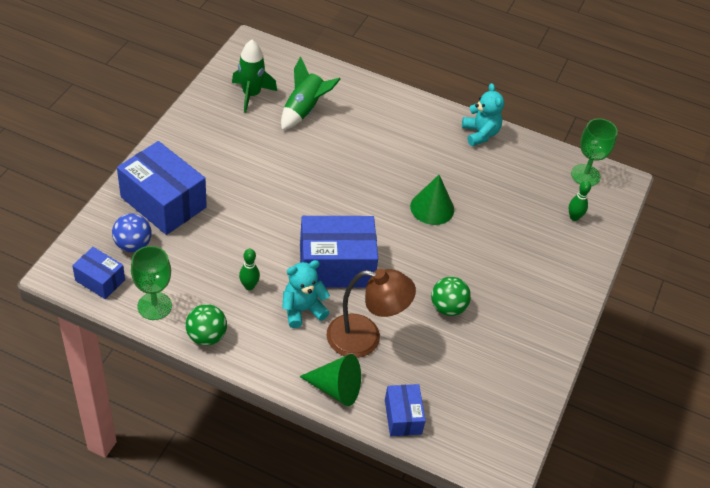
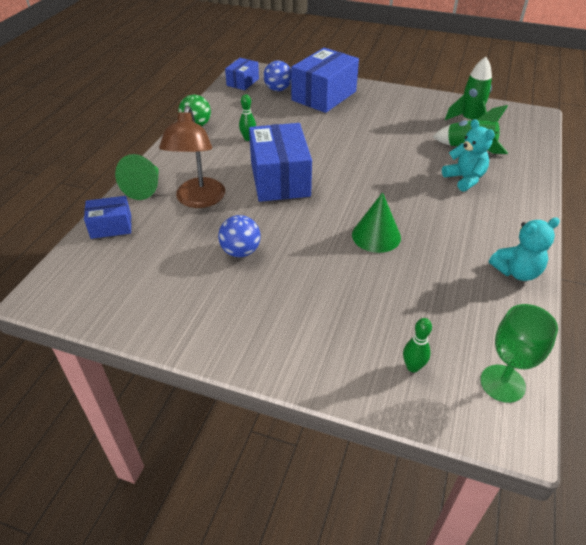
camera: 90 degrees right, 5 degrees down
green goblet [131,246,172,320] -> none
turquoise teddy bear [282,260,330,328] -> turquoise teddy bear moved to [442,119,495,191]
green ball [431,277,471,316] -> blue ball [218,215,260,257]

